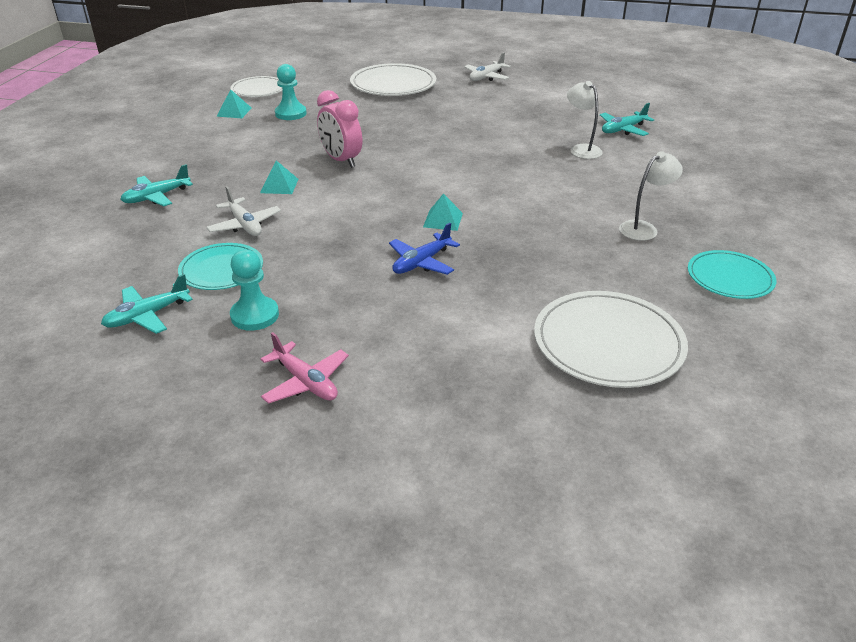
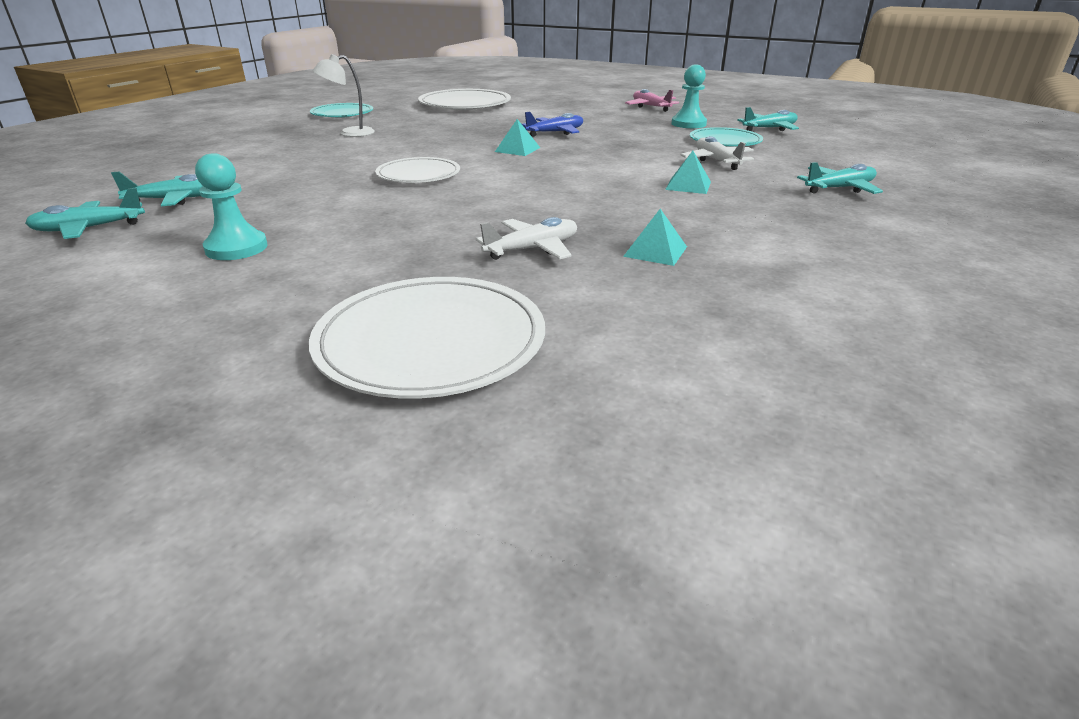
camera: 165 degrees left, 5 degrees down
turquoise pyramid [216,89,251,118] -> turquoise pyramid moved to [623,209,687,266]
white plate [230,76,283,97] -> white plate moved to [375,157,460,183]
turquoise pawn [275,64,307,120] -> turquoise pawn moved to [195,153,268,260]
pink clock [317,90,362,168] -> none
white plane [464,52,511,81] -> white plane moved to [476,217,577,260]
white lamp [567,81,603,159] -> none
none -> turquoise plane [25,188,145,239]

